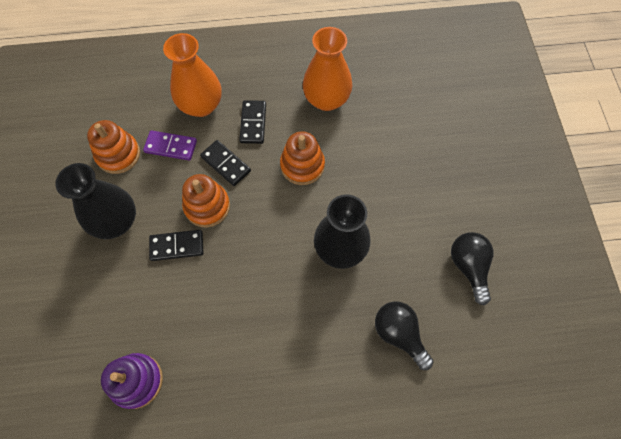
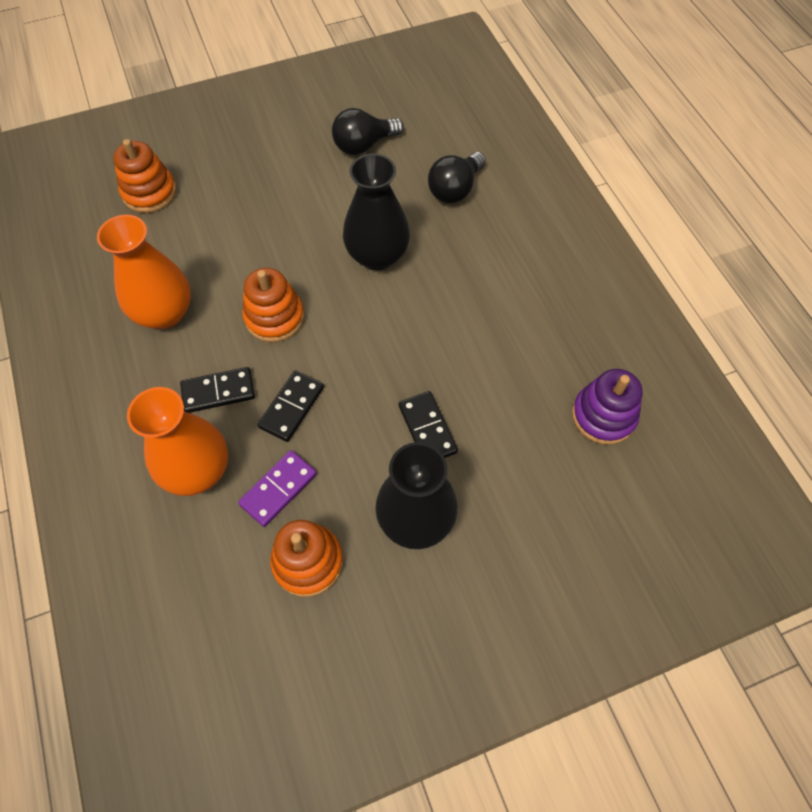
camera: 105 degrees left, 5 degrees down
purple domino [143,130,197,161] -> purple domino turned 45 degrees clockwise [238,450,317,527]
orange stacking toy [182,174,230,227] -> orange stacking toy moved to [113,139,177,213]

